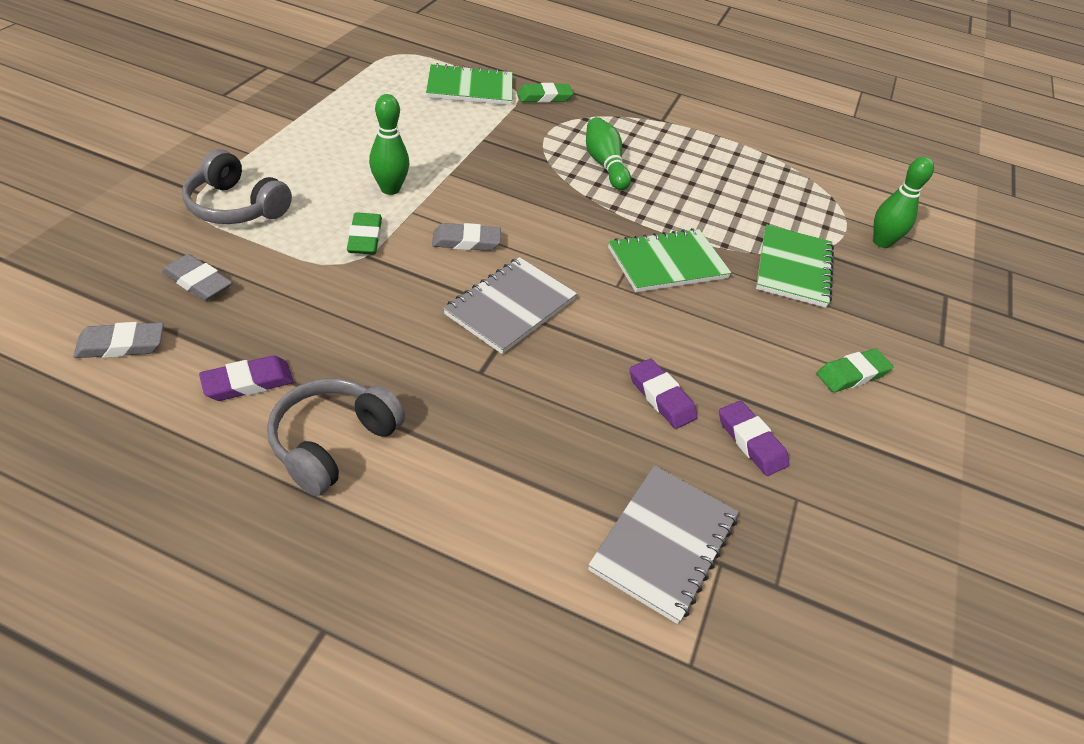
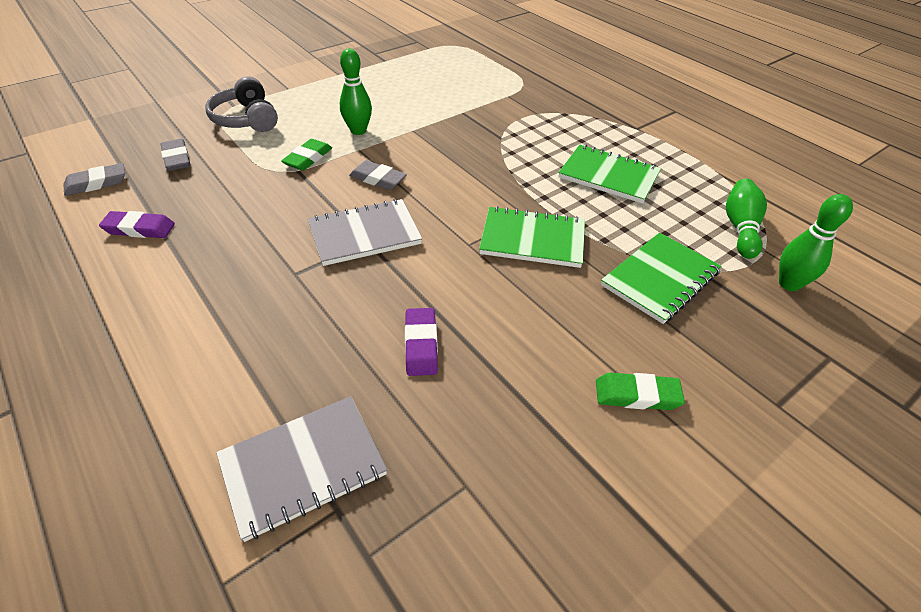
camera: 35 degrees right, 0 degrees up
grey eraser [73,322,164,358] -> grey eraser turned 45 degrees counterclockwise [64,163,125,196]
grey headphones [267,378,405,496] -> none
green notebook [426,63,513,105] -> green notebook moved to [558,145,661,204]
green eraser [517,83,573,103] -> none
green bowling pin [586,117,631,190] -> green bowling pin moved to [726,179,767,259]
purple eraser [719,400,789,476] -> none

